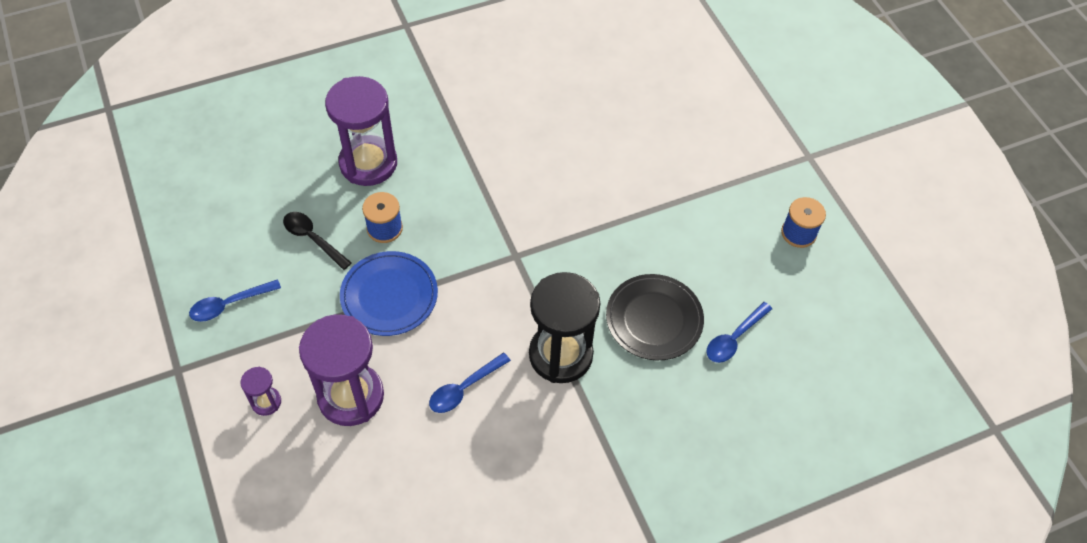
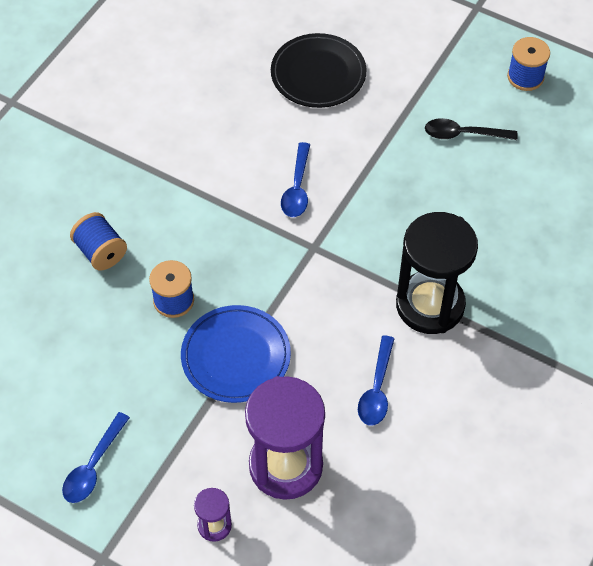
camera: 35 degrees left, 0 degrees up
black spoon [283,212,352,270] -> black spoon moved to [425,118,518,140]
purple hourglass [325,76,397,186] -> blue spool [70,212,127,270]
black plate [606,274,704,360] -> black plate moved to [271,33,367,108]
blue spoon [706,302,772,363] -> blue spoon moved to [281,142,310,217]

